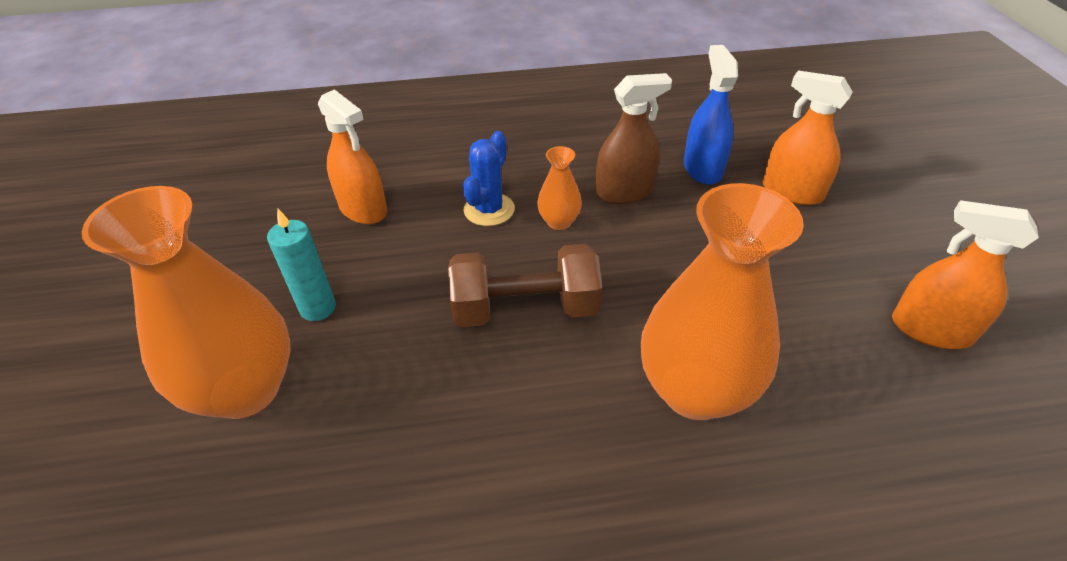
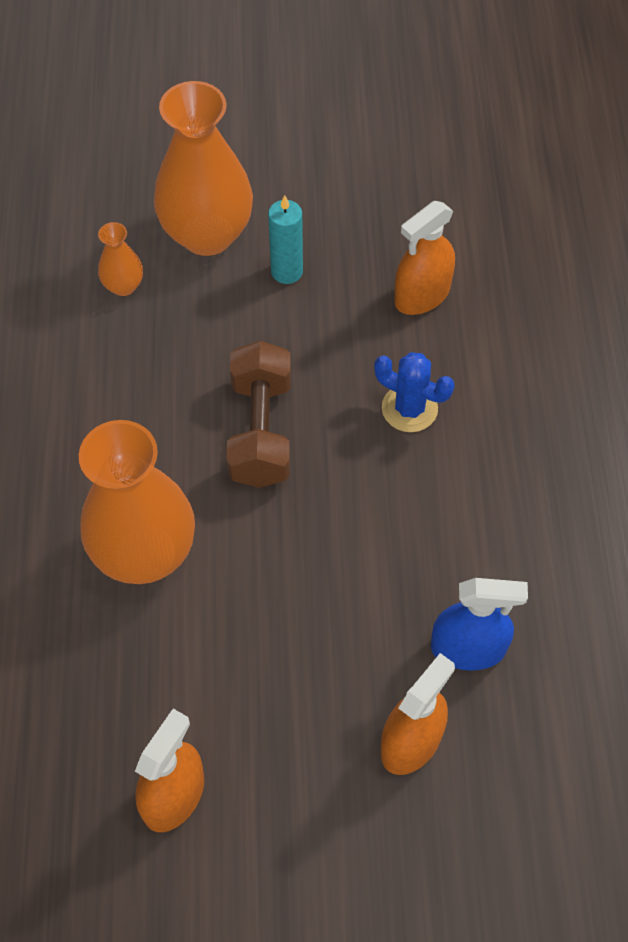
camera: 95 degrees right, 15 degrees up
orange vase [537,146,582,230] -> orange vase moved to [98,222,143,296]
brown spray bottle [596,73,672,204] -> none

